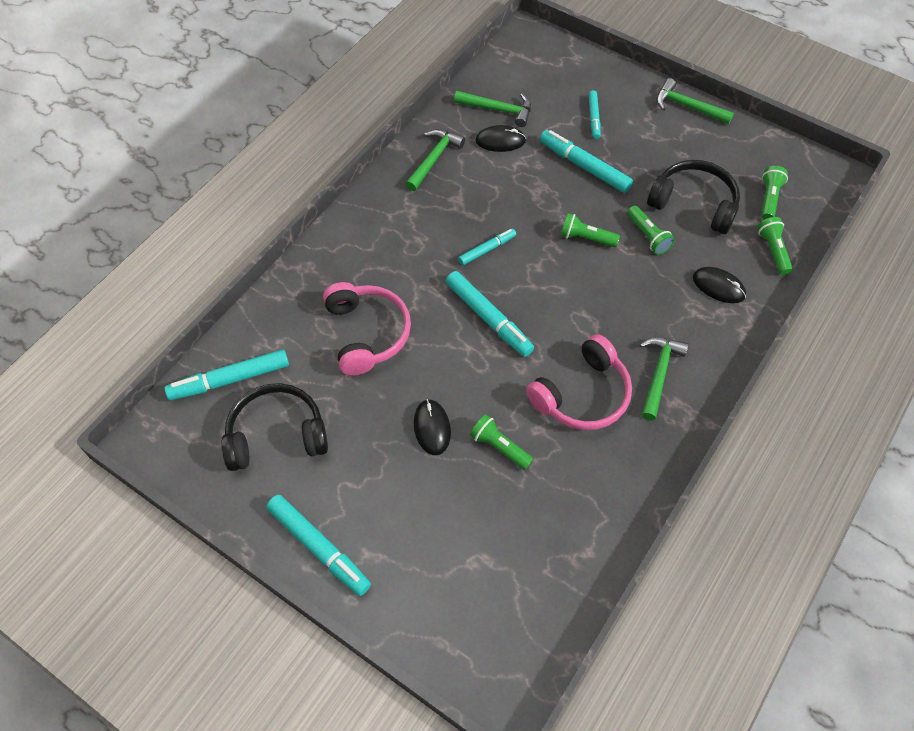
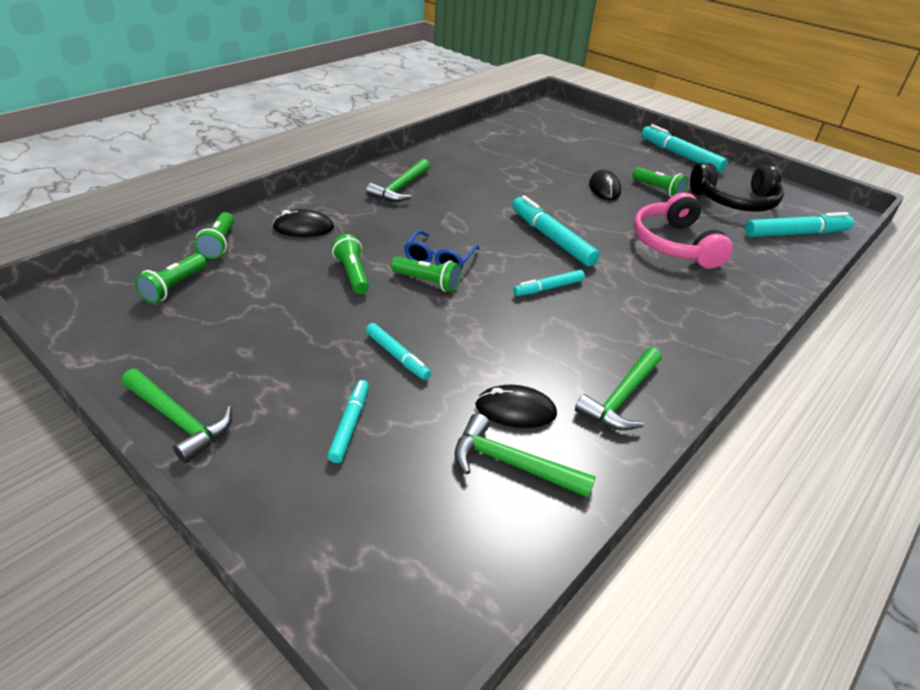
camera: 175 degrees left, 20 degrees down
green flashlight [470,414,533,470] -> green flashlight moved to [633,167,688,197]
pink headphones [526,334,632,430] -> none
turquoise marker [540,130,633,193] -> turquoise marker [366,323,431,380], size x0.59
black headphones [647,160,740,234] -> none
black mouse [693,267,746,303] -> black mouse turned 45 degrees counterclockwise [272,209,334,237]
none -> blue glasses [404,230,480,269]

